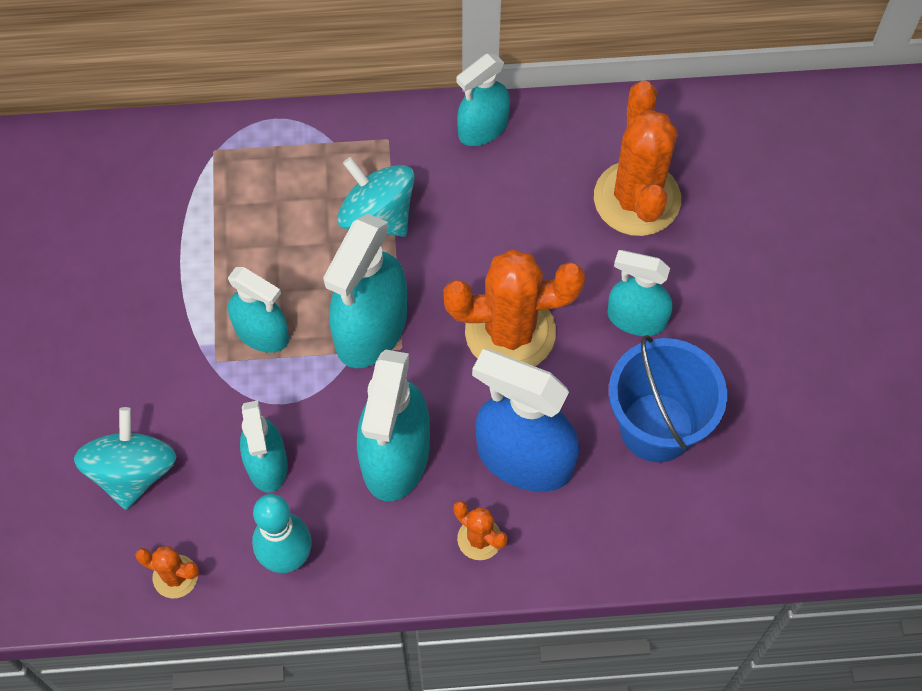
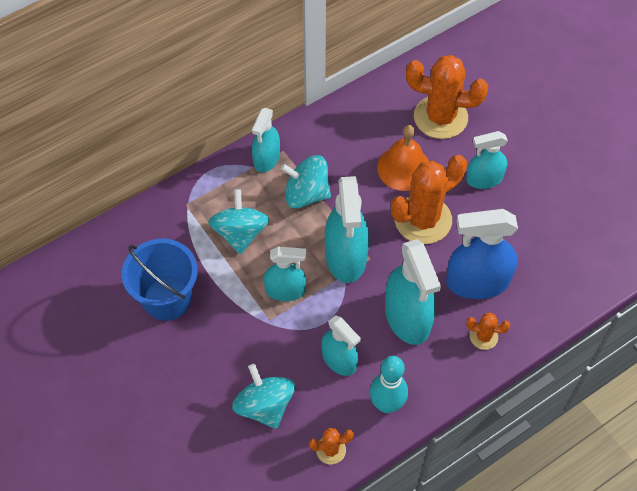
camera: 30 degrees left, 5 degrees down
turquoise spray bottle [457,54,510,146] -> turquoise spray bottle moved to [252,108,280,173]
orange cactus [594,81,681,236] -> orange cactus turned 45 degrees counterclockwise [406,55,488,139]
blue bucket [609,335,727,462] -> blue bucket moved to [122,238,198,321]
none -> turquoise spinning top [208,189,270,254]
none -> orange bell [377,125,429,191]

